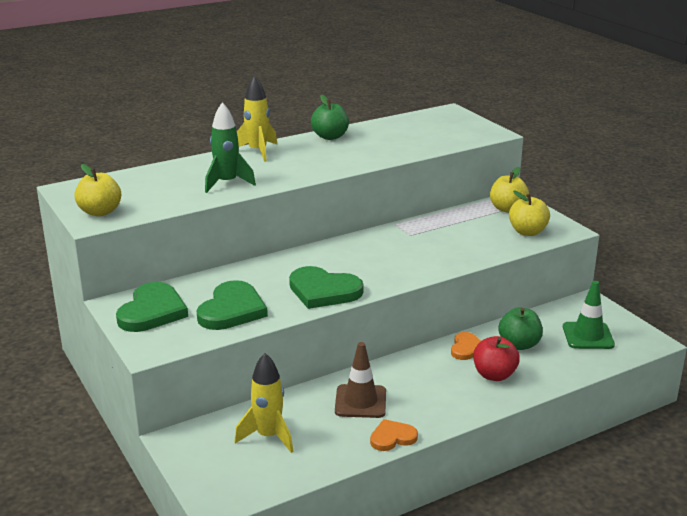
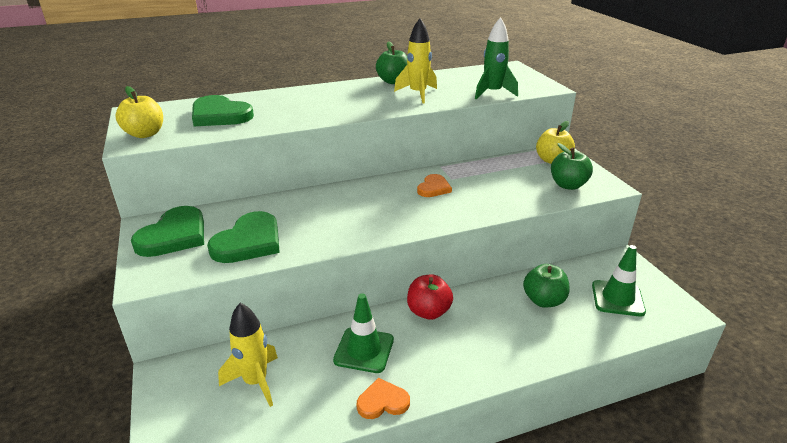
camera: 10 degrees right, 5 degrees up
green rocket [205,102,256,193] -> green rocket moved to [475,17,518,99]
yellow rocket [237,75,277,162] -> yellow rocket moved to [394,18,437,103]
green heart [289,266,363,309] -> green heart moved to [192,95,254,126]
brown traffic cone [335,342,386,418] -> green traffic cone [333,293,394,373]
orange heart [451,332,481,360] -> orange heart moved to [417,174,452,197]
red apple [473,336,520,381] -> red apple moved to [407,275,453,320]
yellow apple [509,190,550,236] -> green apple [551,143,593,190]

